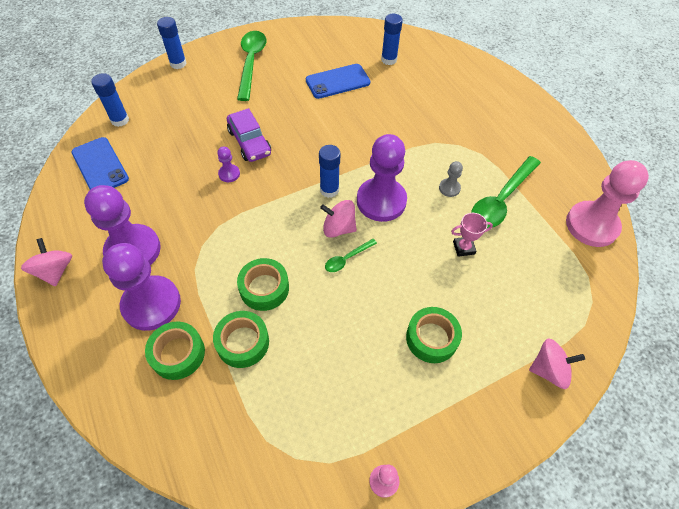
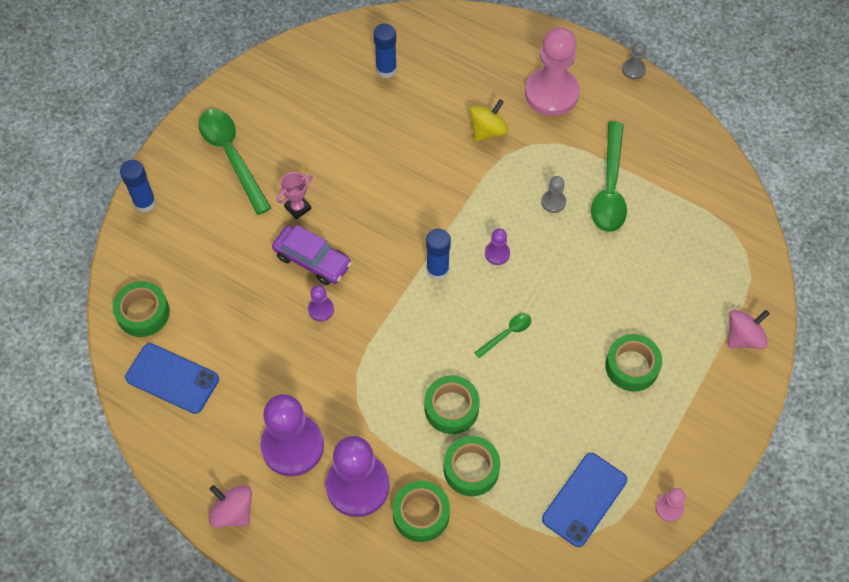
camera: 30 degrees left, 5 degrees up
blue glue stick [91,73,129,127] -> green tape [113,281,170,337]
blue phone [306,64,370,99] -> blue phone moved to [542,453,627,547]
pink spinning top [320,200,357,238] -> none
green spoon [325,239,377,272] -> green spoon turned 150 degrees counterclockwise [474,313,531,358]
purple pawn [357,134,407,222] -> purple pawn [485,228,510,265], size x0.44
pink trophy [451,213,493,257] -> pink trophy moved to [277,172,312,220]
pink pawn [566,160,649,247] -> pink pawn moved to [525,27,580,116]
none -> yellow spinning top [469,99,508,142]
none -> grey pawn [622,42,646,79]

